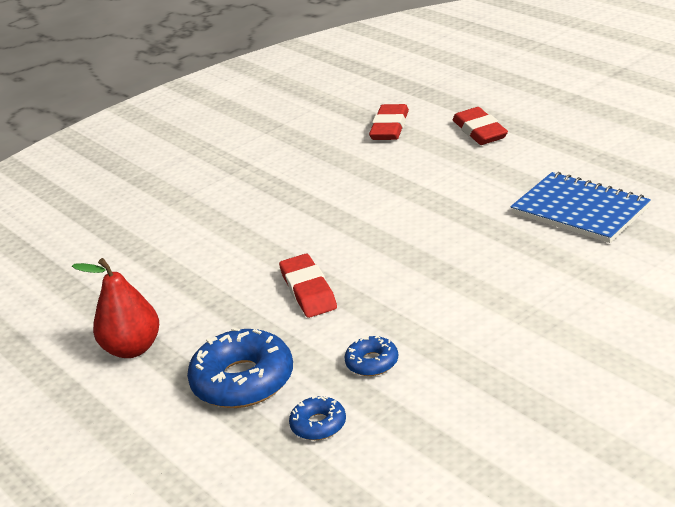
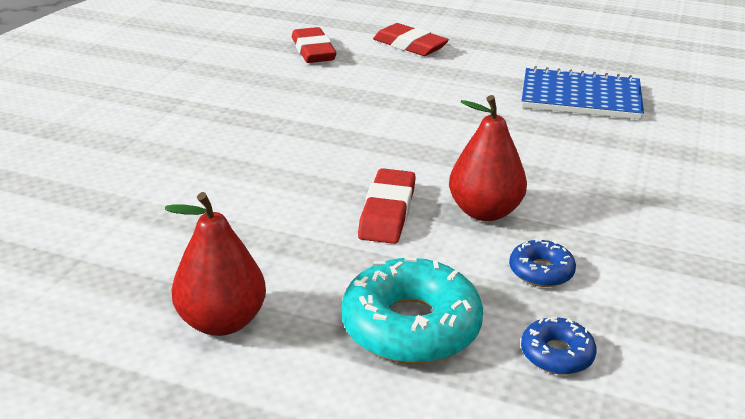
camera: 35 degrees left, 0 degrees up
blue donut [187,327,293,408] -> turquoise donut [341,257,483,364]
red eraser [279,254,337,318] -> red eraser turned 60 degrees clockwise [358,168,416,244]
none -> red pear [449,95,527,221]

